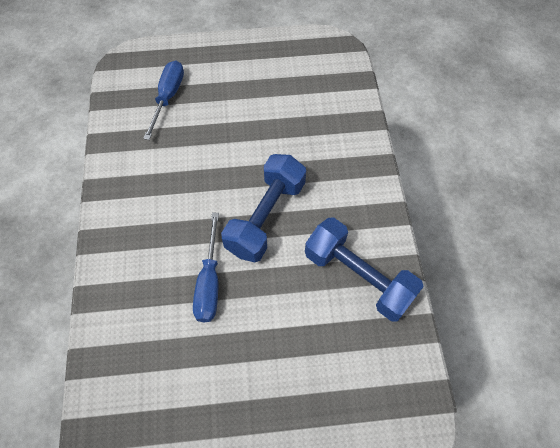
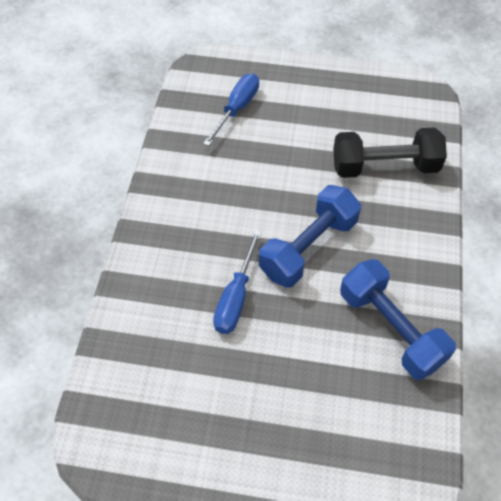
camera: 15 degrees right, 5 degrees down
none -> black dumbbell [333,127,447,178]

